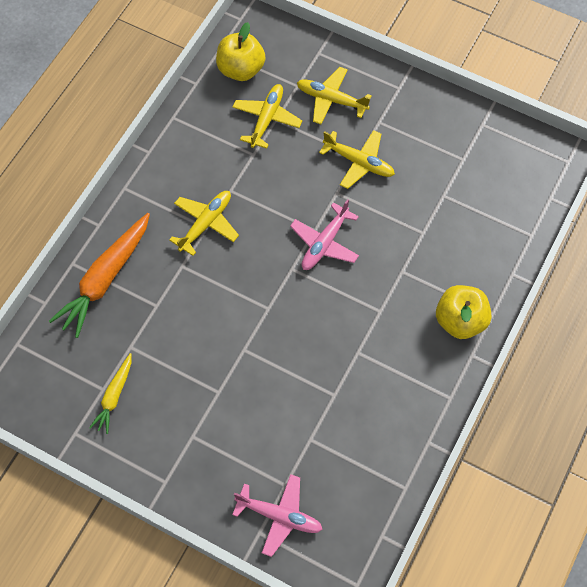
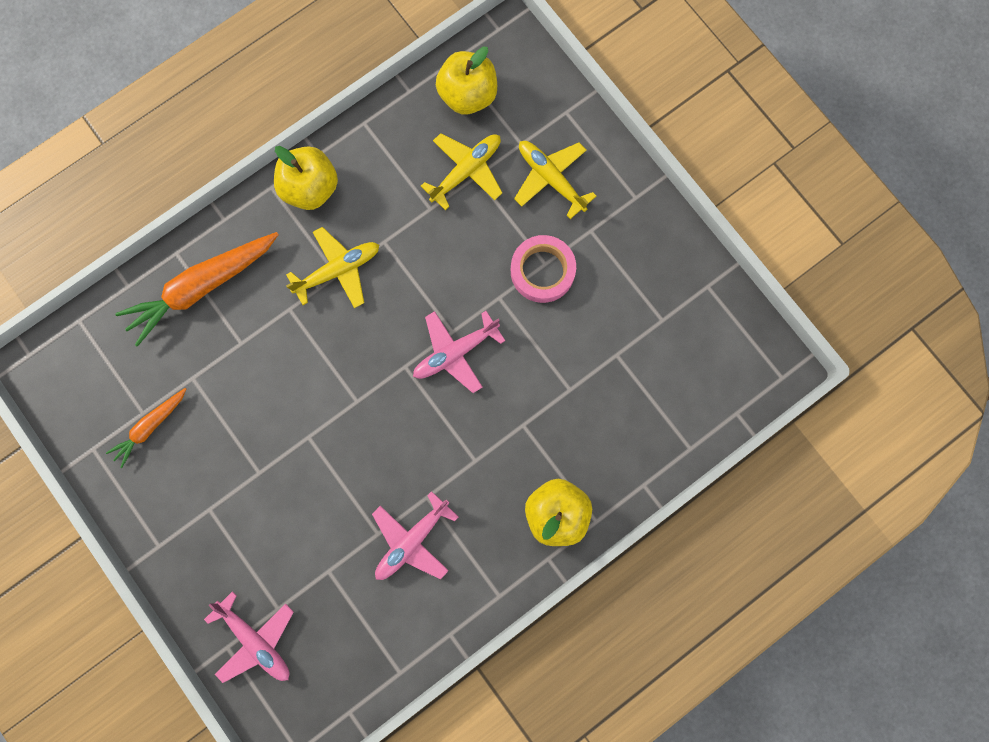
camera: 25 degrees right, 15 degrees up
yellow carrot [89,353,131,434] -> orange carrot [106,388,186,468]
yellow plane [319,130,395,189] -> pink tape [511,235,576,303]
none -> yellow apple [274,146,338,210]
none -> pink plane [372,491,459,580]

